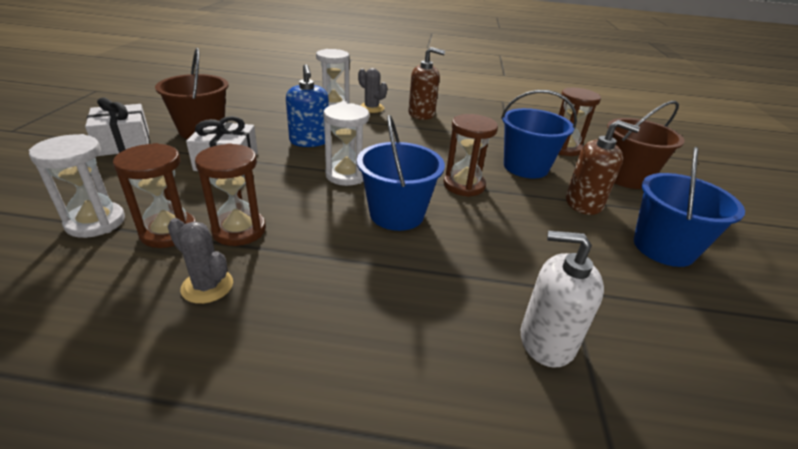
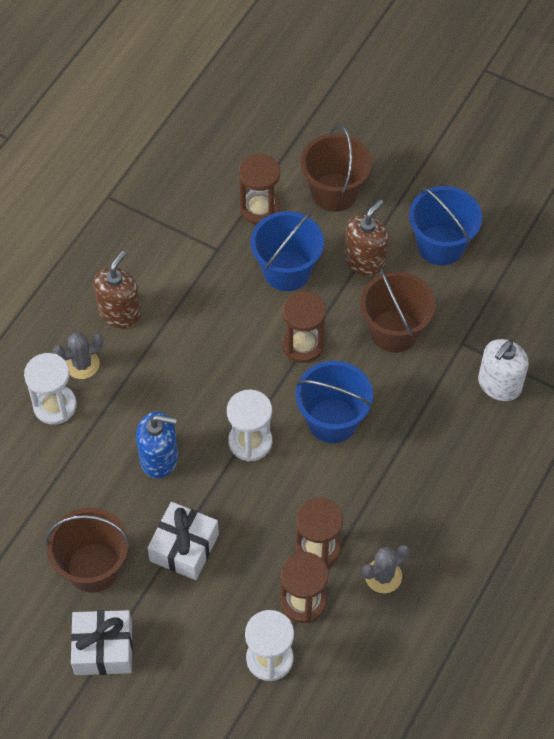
camera: 65 degrees left, 25 degrees up
none -> brown bucket [360,268,436,353]

